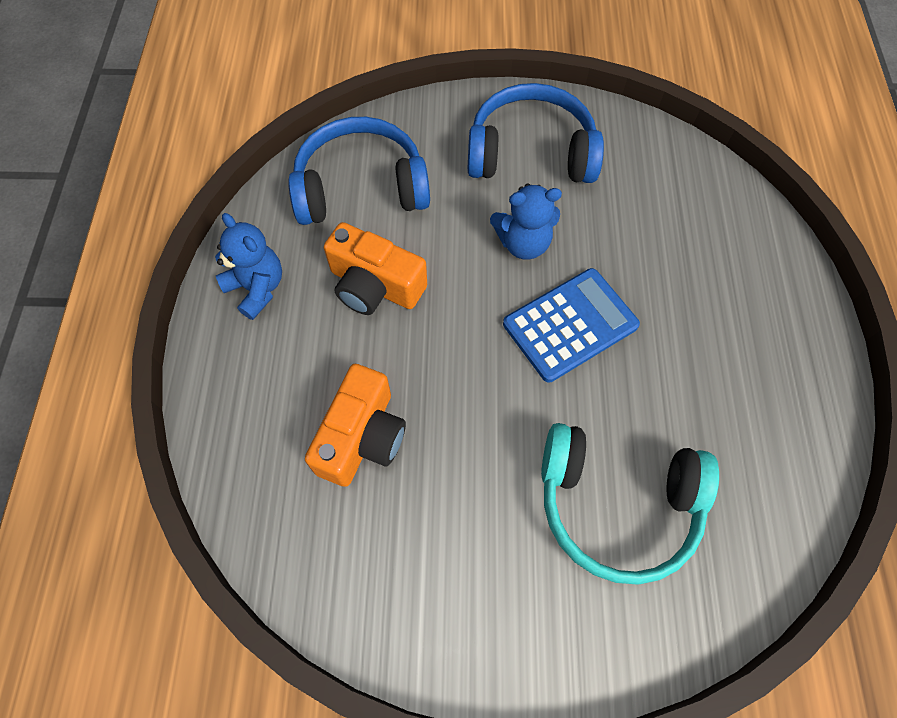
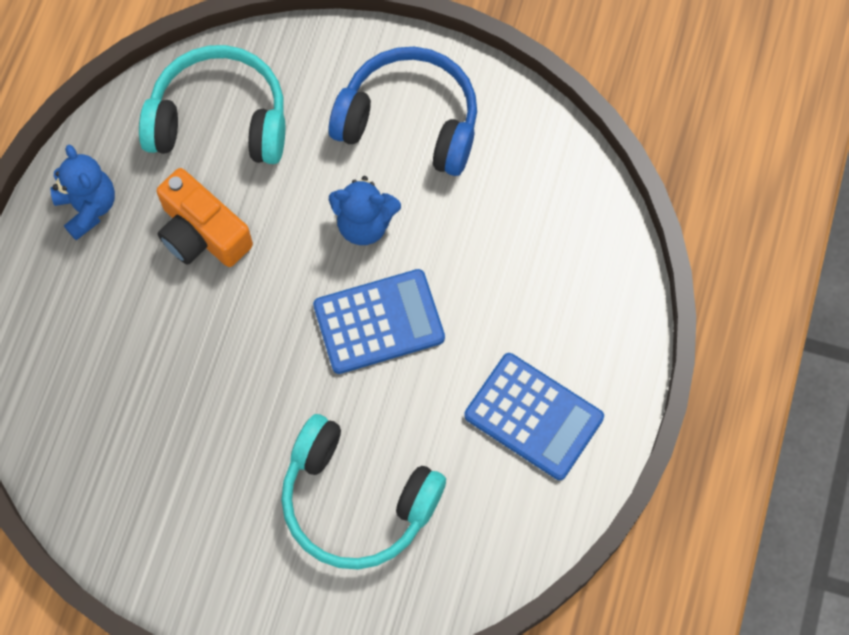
camera: 15 degrees right, 5 degrees up
blue headphones [288,117,430,225] -> turquoise headphones [139,45,285,164]
orange camera [305,364,406,487] -> none
none -> blue calculator [464,353,604,480]

